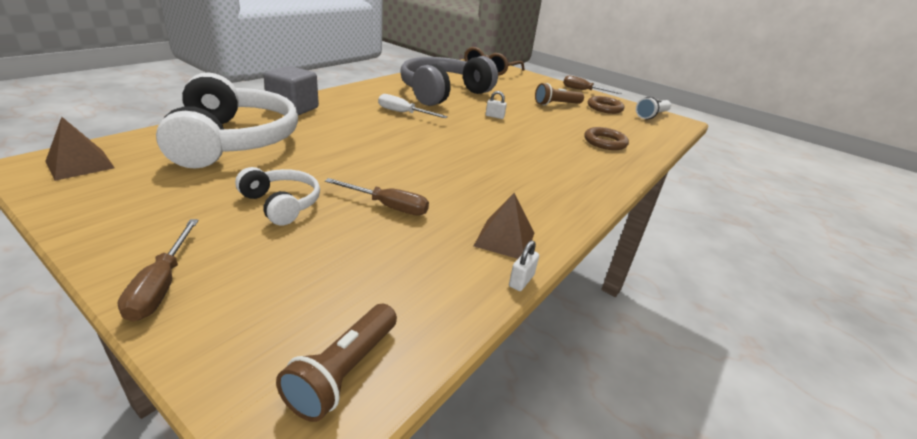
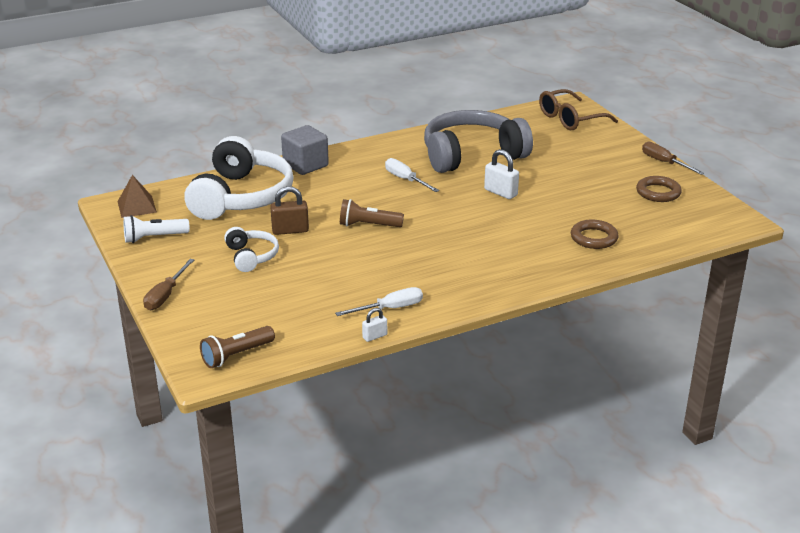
camera: 30 degrees right, 0 degrees up
brown screwdriver [325,178,429,215] -> none
brown pyramid [474,193,534,259] -> white screwdriver [335,287,423,316]
white padlock [486,91,507,119] -> white padlock [484,149,519,199], size x1.68
brown flashlight [535,83,584,106] -> brown flashlight moved to [340,199,404,227]
white flashlight [636,97,671,119] -> white flashlight moved to [123,215,190,243]
none -> brown padlock [270,186,309,235]

